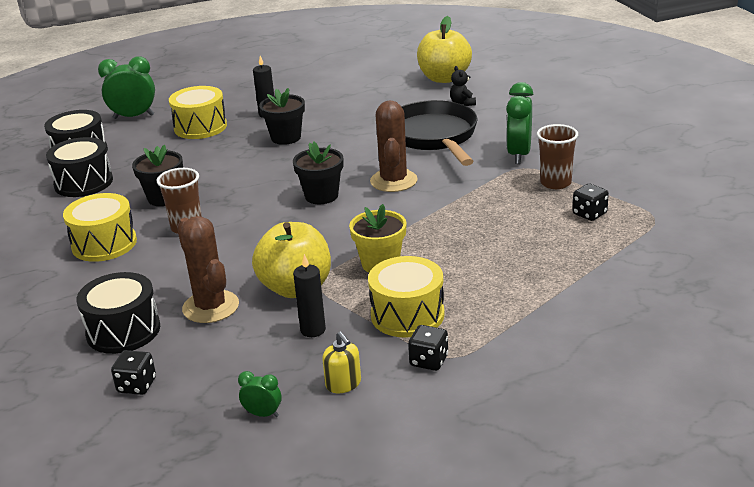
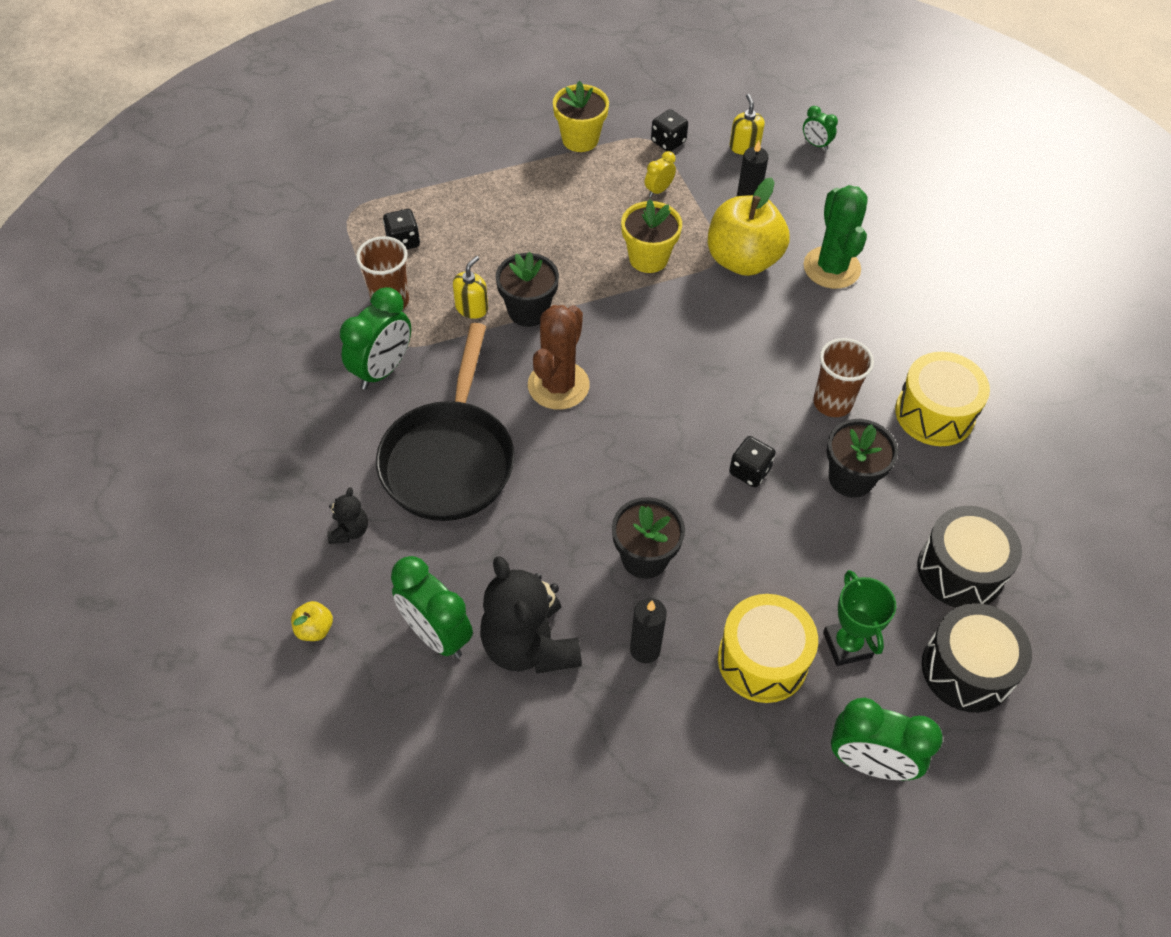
camera: 160 degrees left, 25 degrees up
black drum [76,272,160,354] -> none
black dice [111,350,156,395] -> black dice moved to [729,436,776,487]
brown cactus [177,216,239,323] -> green cactus [804,185,868,289]
black flower pot [293,142,343,204] -> black flower pot moved to [496,252,559,327]
yellow drum [368,256,445,338] -> yellow clock [645,151,676,197]
yellow apple [417,16,472,83] -> yellow apple [291,601,333,641], size x0.41
none -> green clock [391,556,473,658]
none -> yellow soap dispenser [453,256,488,319]
none -> black teddy bear [480,556,582,674]
none -> yellow flower pot [553,81,609,152]
none -> green trophy [823,570,896,666]

